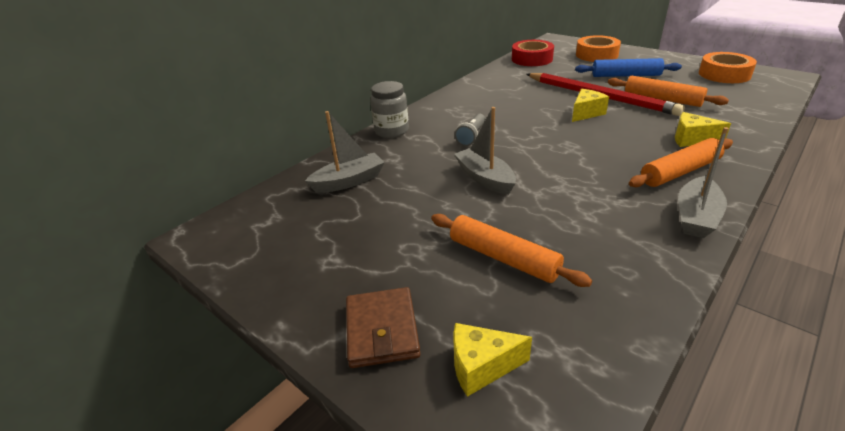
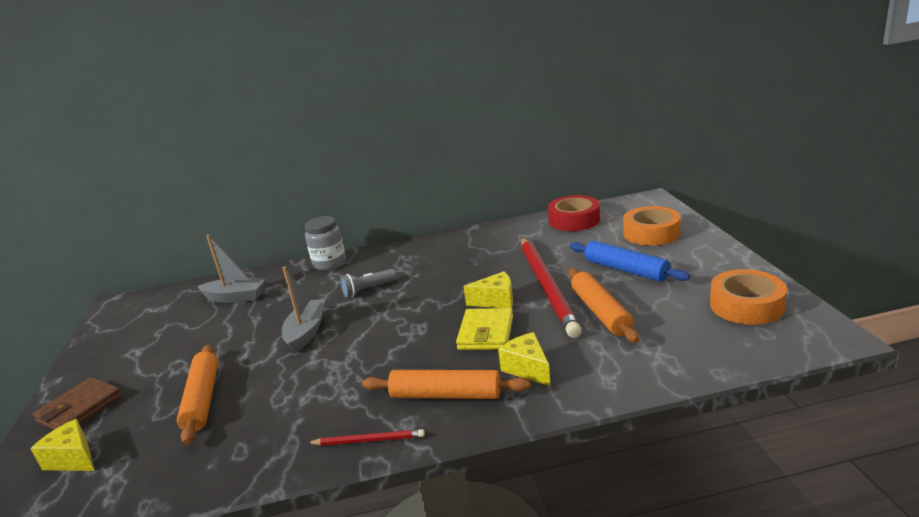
camera: 40 degrees right, 10 degrees down
grey boat [678,127,729,238] -> red pencil [308,429,425,446]
none -> yellow wallet [456,308,513,350]

